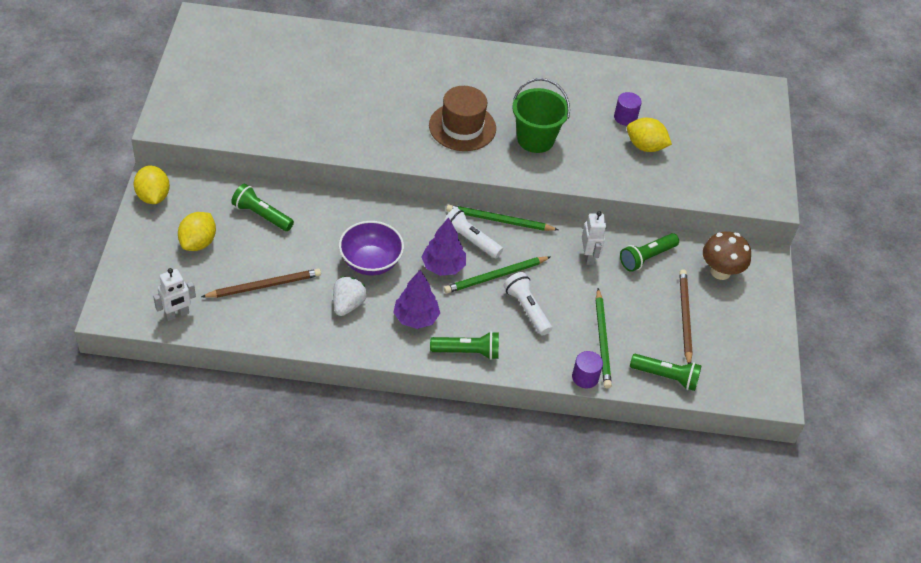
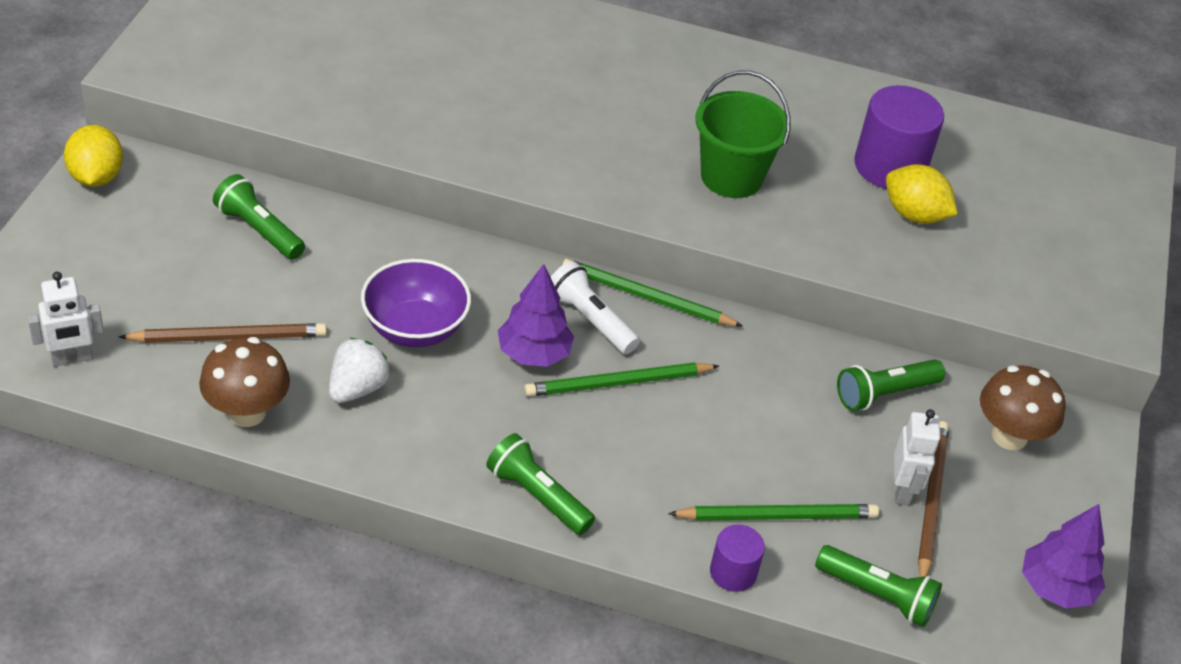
camera: 10 degrees right, 5 degrees down
yellow lemon [178,212,216,251] -> none
purple tree [393,270,440,329] -> purple tree moved to [1022,504,1105,608]
brown hat [429,86,496,151] -> none
green flashlight [430,331,499,360] -> green flashlight turned 150 degrees counterclockwise [486,433,595,535]
white flashlight [504,272,552,335] -> none
white robot [582,211,606,265] -> white robot moved to [894,409,940,506]
green pencil [596,288,612,388] -> green pencil turned 105 degrees counterclockwise [668,504,879,521]
purple cylinder [614,92,642,126] -> purple cylinder [854,85,944,189], size x1.86
none -> brown mushroom [199,337,290,427]

